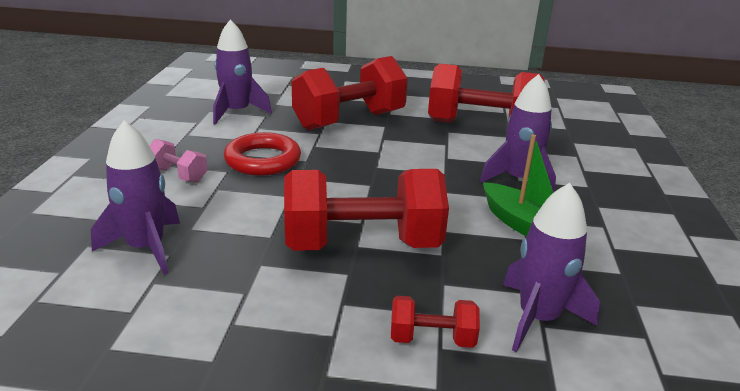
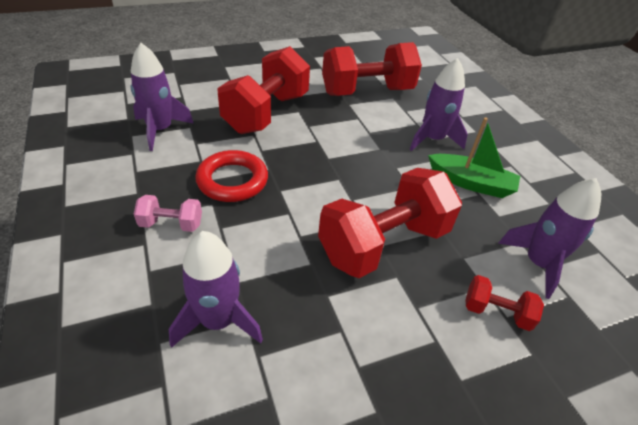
camera: 30 degrees left, 15 degrees up
red dumbbell [391,296,480,348] -> red dumbbell turned 45 degrees clockwise [465,275,544,331]

